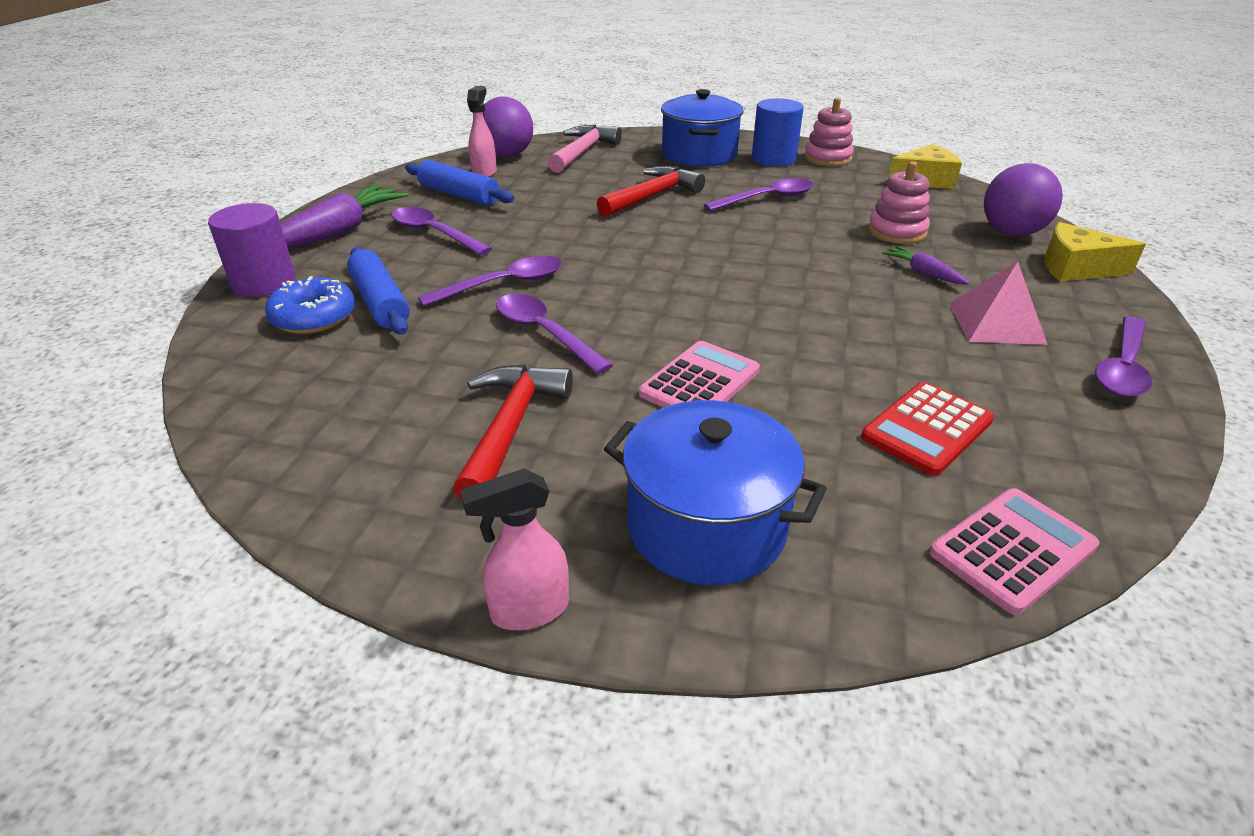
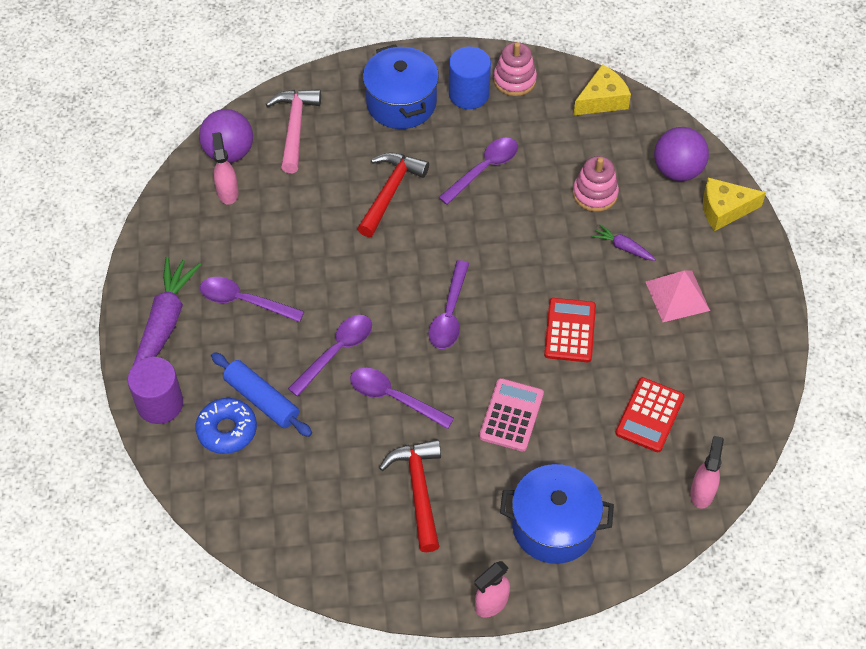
camera: 20 degrees left, 20 degrees up
blue rolling pin [405,160,514,206] -> none
pink calculator [929,488,1100,615] -> pink spray bottle [690,436,724,509]
purple spoon [1095,316,1152,397] -> purple spoon moved to [428,260,469,349]
none -> red calculator [544,298,596,362]

